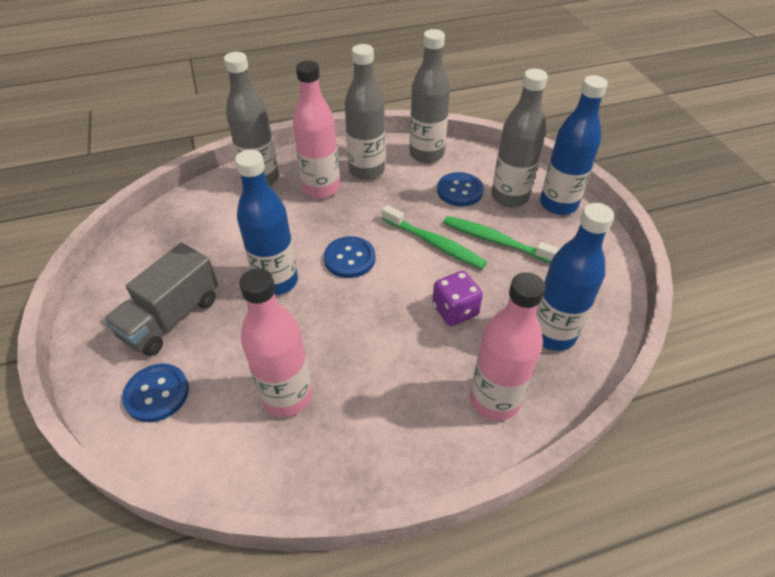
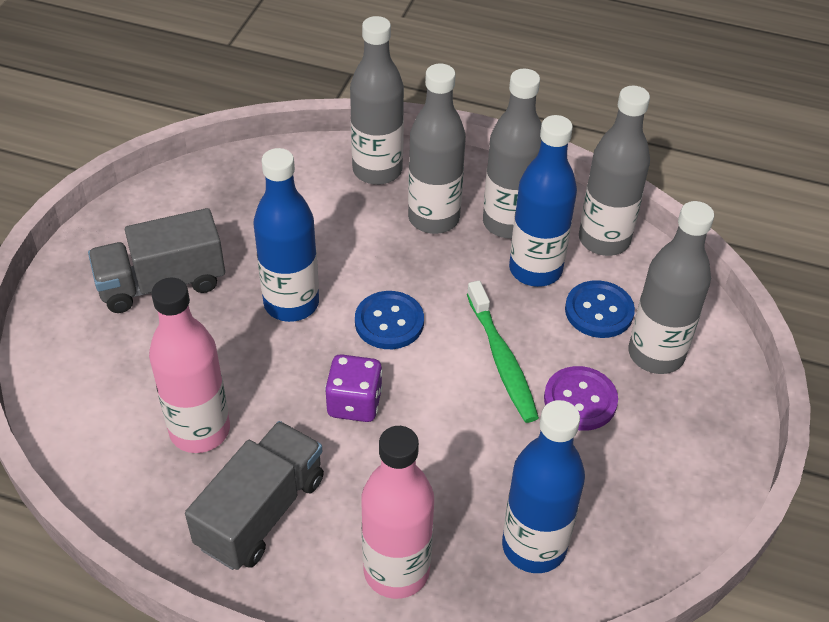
camera: 35 degrees right, 0 degrees up
blue button [122,364,189,422] -> none
pink bottle [293,61,340,199] -> grey bottle [408,64,466,234]
purple dice [432,271,483,326] -> purple dice moved to [325,354,383,422]
green toothbrush [444,216,560,263] -> purple button [544,366,618,431]
blue bottle [540,75,608,215] -> blue bottle moved to [509,115,577,287]
none -> grey truck [185,421,324,570]

